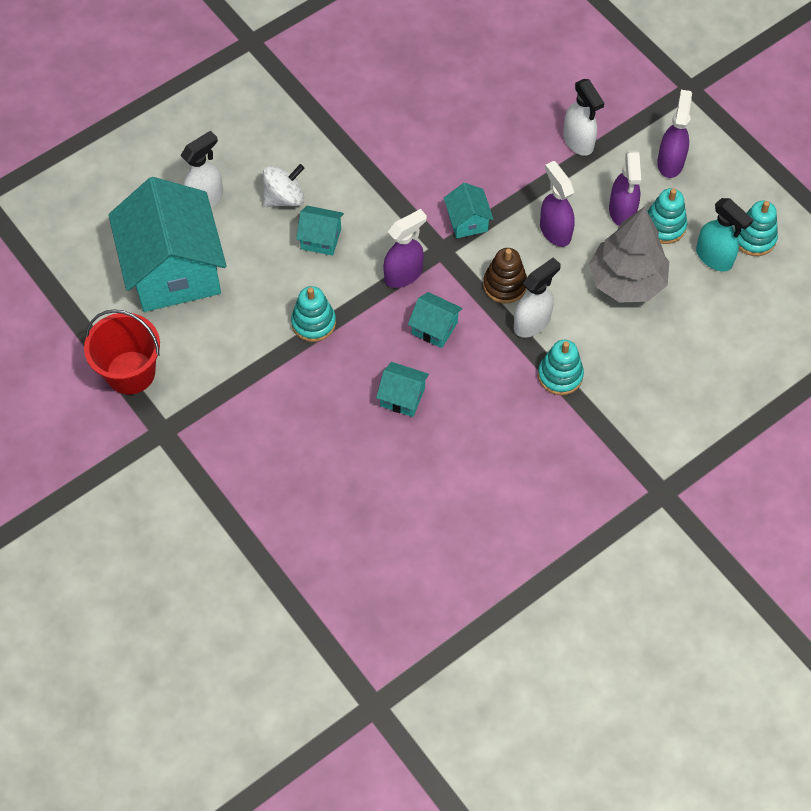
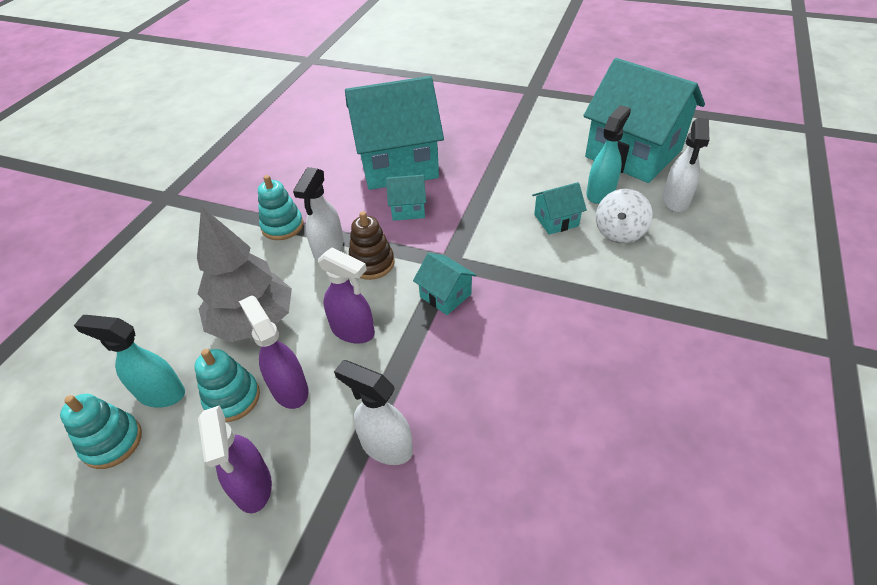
camera: 150 degrees right, 15 degrees down
red bucket [84,309,160,394] -> none
turquoise stacking toy [291,286,336,342] -> none
turquoise house [376,362,429,417] -> turquoise house [345,76,444,190], size x2.36
purple spray bottle [383,209,427,288] -> none
none -> turquoise spray bottle [586,105,631,204]

